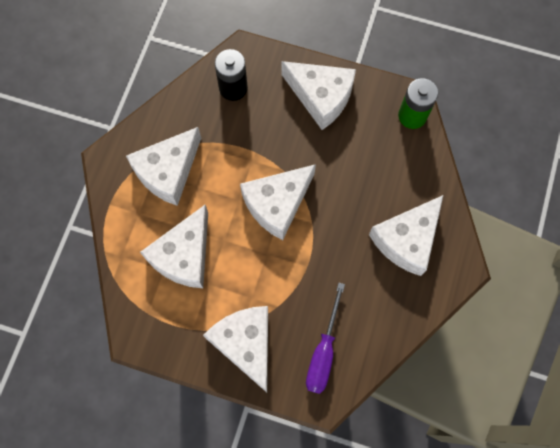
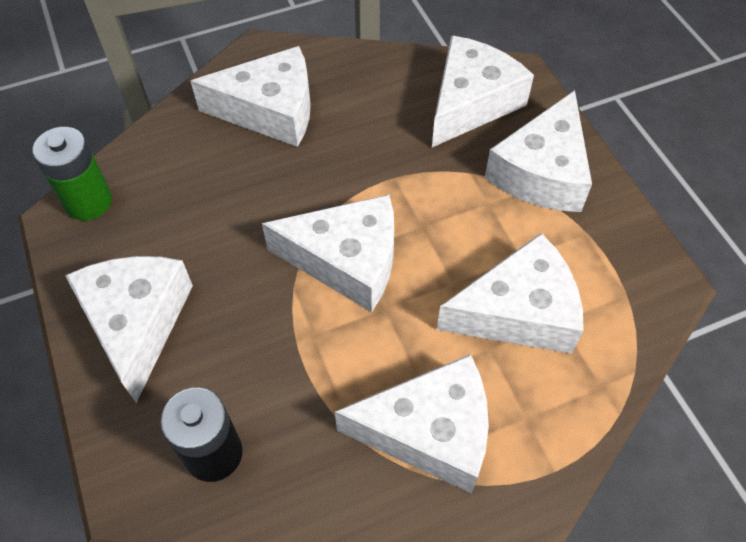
camera: 130 degrees left, 15 degrees down
purple screwdriver [306,283,345,394] -> white cheese [432,35,534,147]

